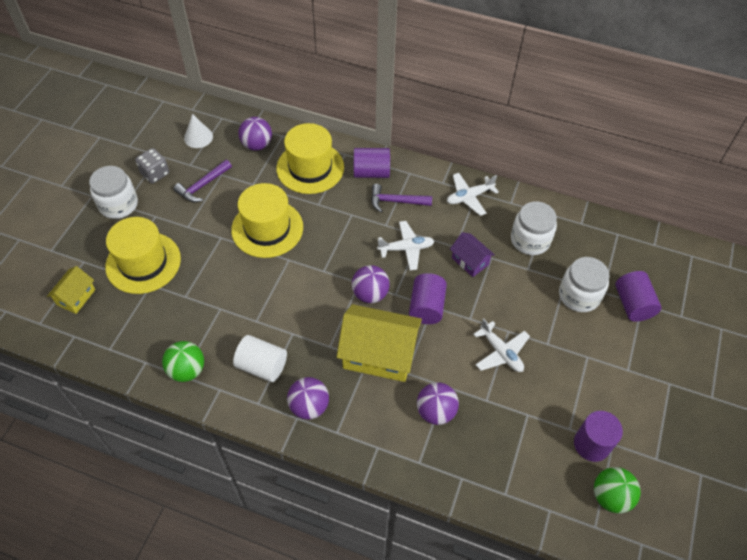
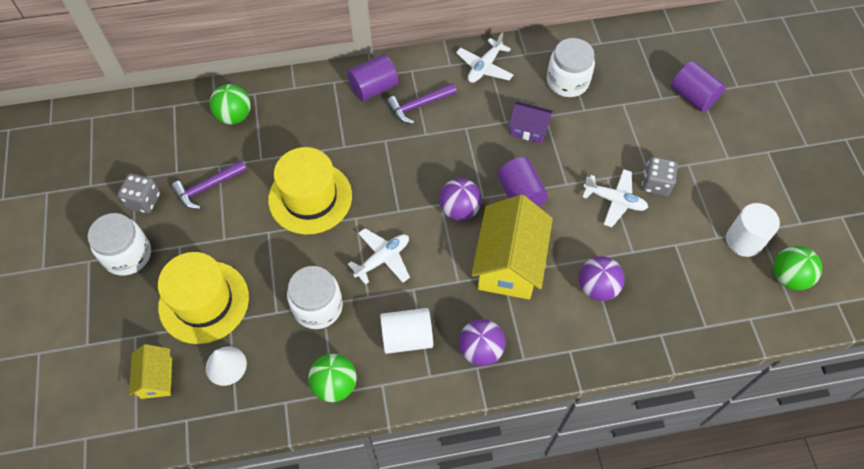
camera: 30 degrees left, 5 degrees up
purple hammer [174,160,232,202] -> purple hammer turned 45 degrees clockwise [171,160,247,209]
white cone [184,114,213,148] -> white cone moved to [206,347,247,386]
purple ball [238,117,272,151] -> green ball [210,84,251,124]
yellow hat [276,123,344,194] -> none
yellow house [337,304,422,382] -> yellow house turned 60 degrees counterclockwise [471,195,553,299]
white plane [377,221,434,270] -> white plane moved to [348,228,410,285]
white jar [559,257,610,312] -> white jar moved to [287,266,343,329]
purple cylinder [574,411,623,462] -> white cylinder [726,203,780,257]
none -> grey dice [642,157,678,196]

